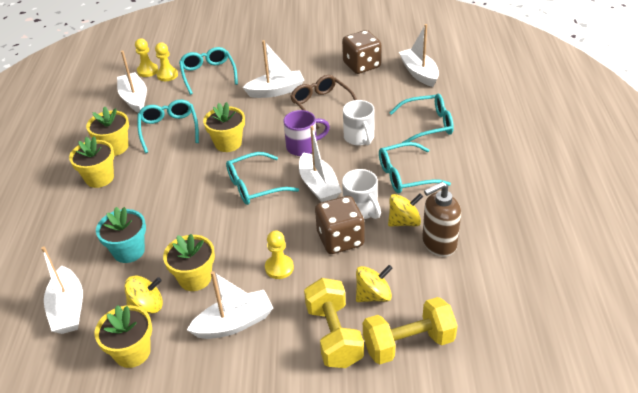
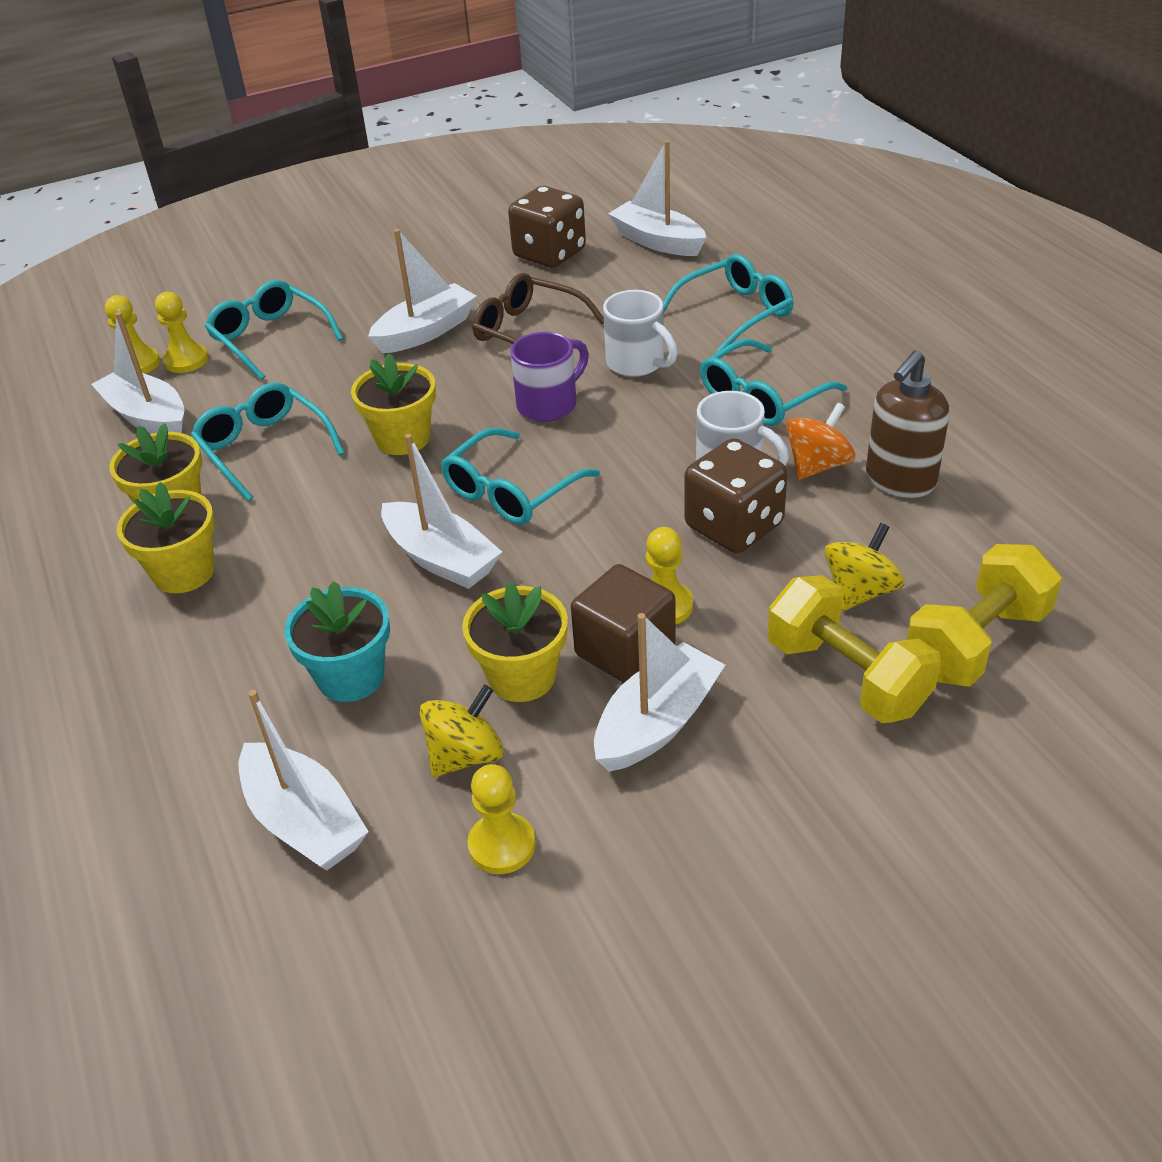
camera: 25 degrees left, 0 degrees up
yellow flower pot [95,305,152,368] -> yellow pawn [467,764,536,874]
white boat [299,126,342,202] -> white boat moved to [381,434,502,589]
yellow spinning top [388,194,423,227] -> orange spinning top [786,403,855,480]
none -> brown cube [571,564,676,683]

